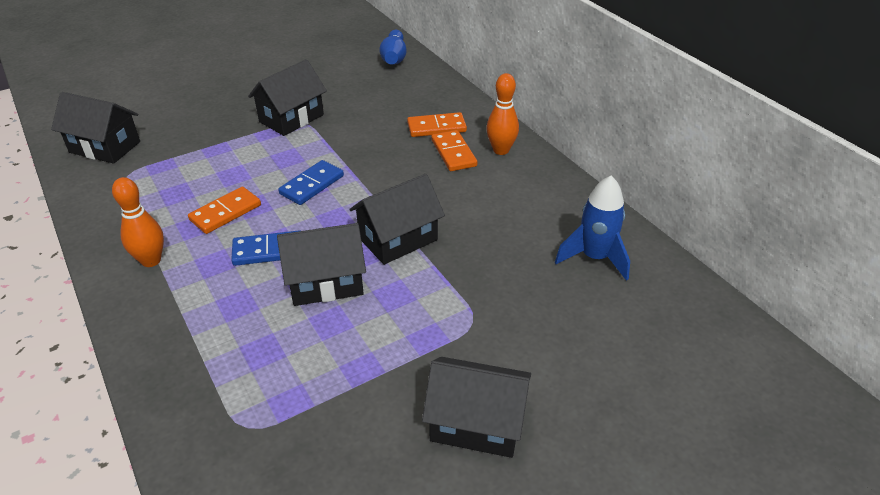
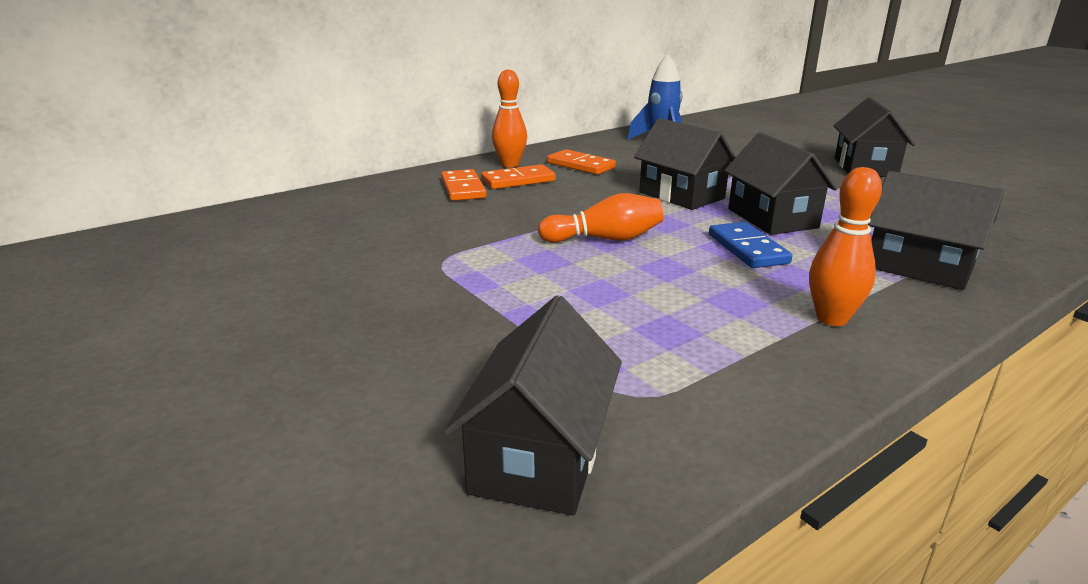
camera: 95 degrees left, 15 degrees down
orange domino [188,187,261,234] -> orange domino moved to [547,149,616,175]
black house [248,59,327,136] -> black house moved to [868,171,1004,290]
blue domino [278,160,344,205] -> orange bowling pin [538,193,663,243]
blue bowling pin [379,30,406,65] -> none

